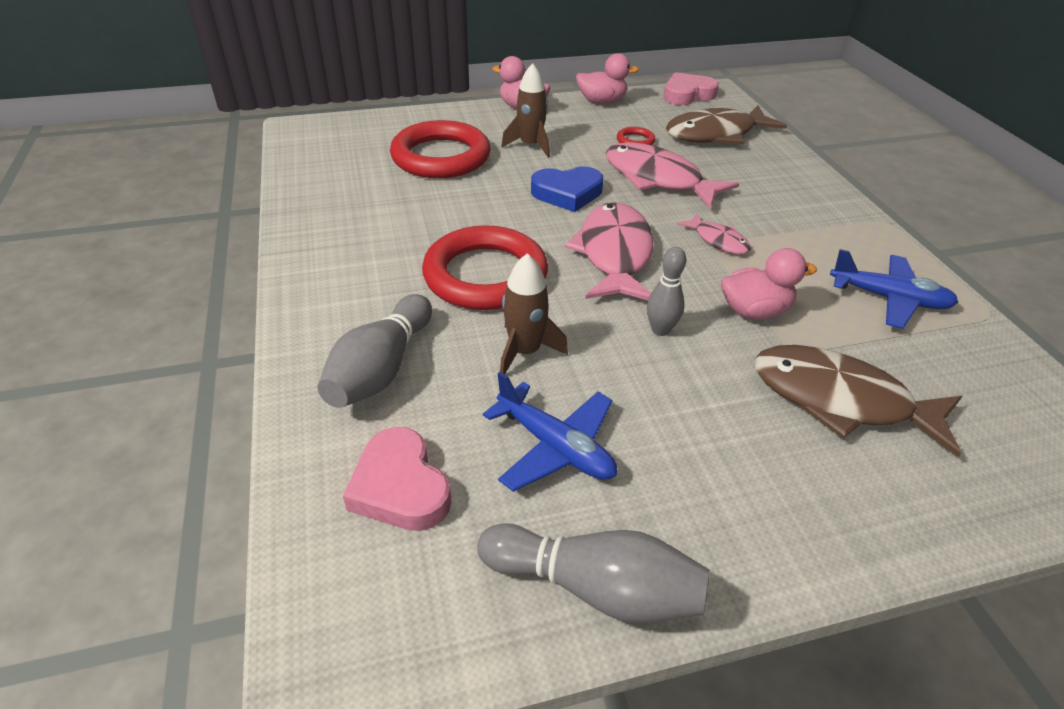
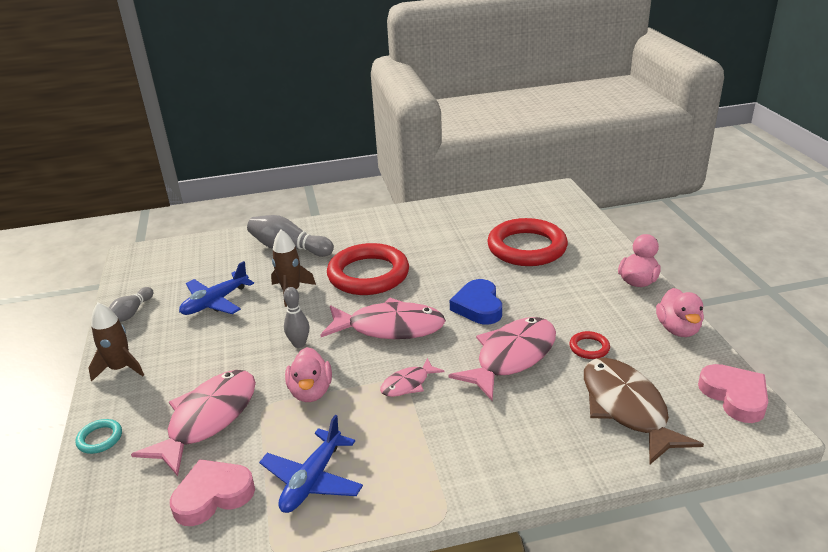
camera: 95 degrees right, 10 degrees down
pink heart [343,427,451,531] -> pink heart moved to [170,459,255,526]
grey bowling pin [477,523,710,623] -> grey bowling pin [109,287,153,322], size x0.61
brown rocket [501,63,550,158] -> brown rocket moved to [89,303,144,382]
brown fish [754,345,962,458] -> pink fish [131,370,256,476]
none -> turquoise ring [75,419,122,454]

